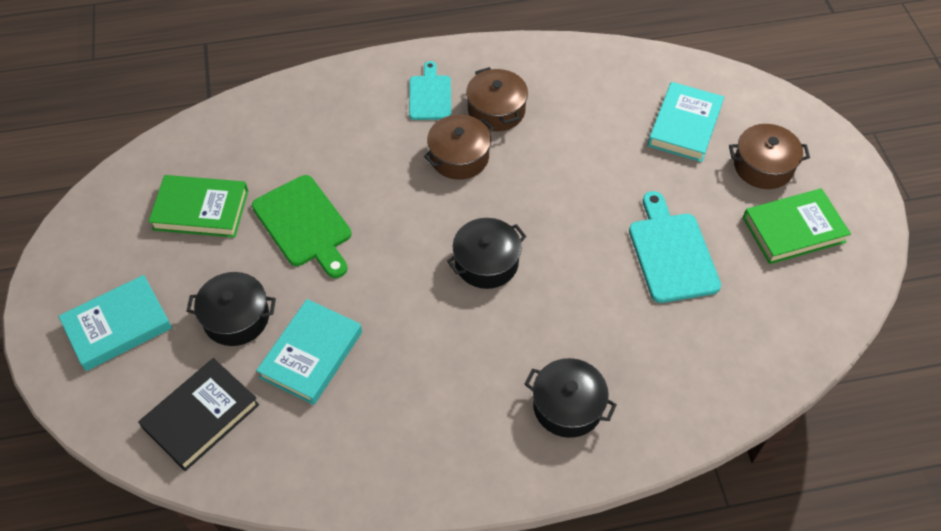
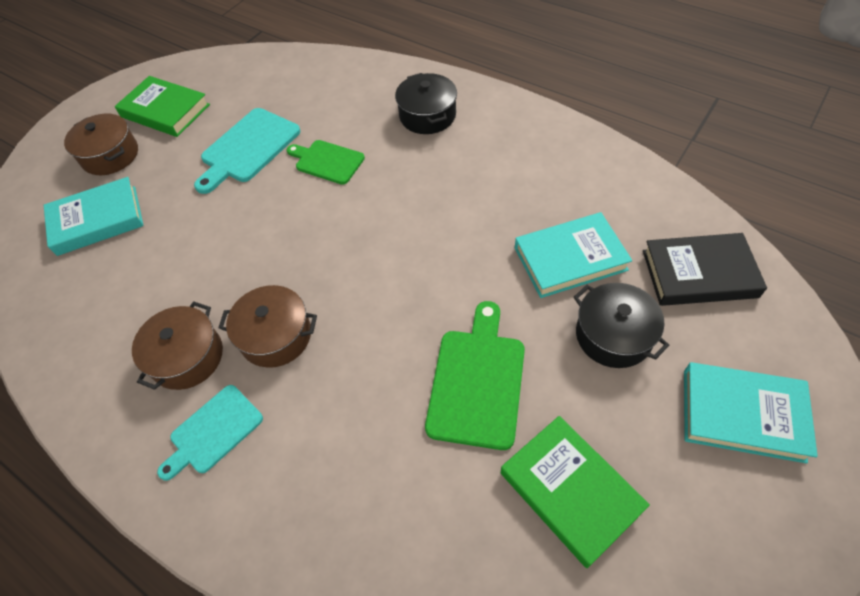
camera: 130 degrees left, 0 degrees up
black pot [447,218,527,289] -> none
none -> green cutting board [287,140,365,185]

